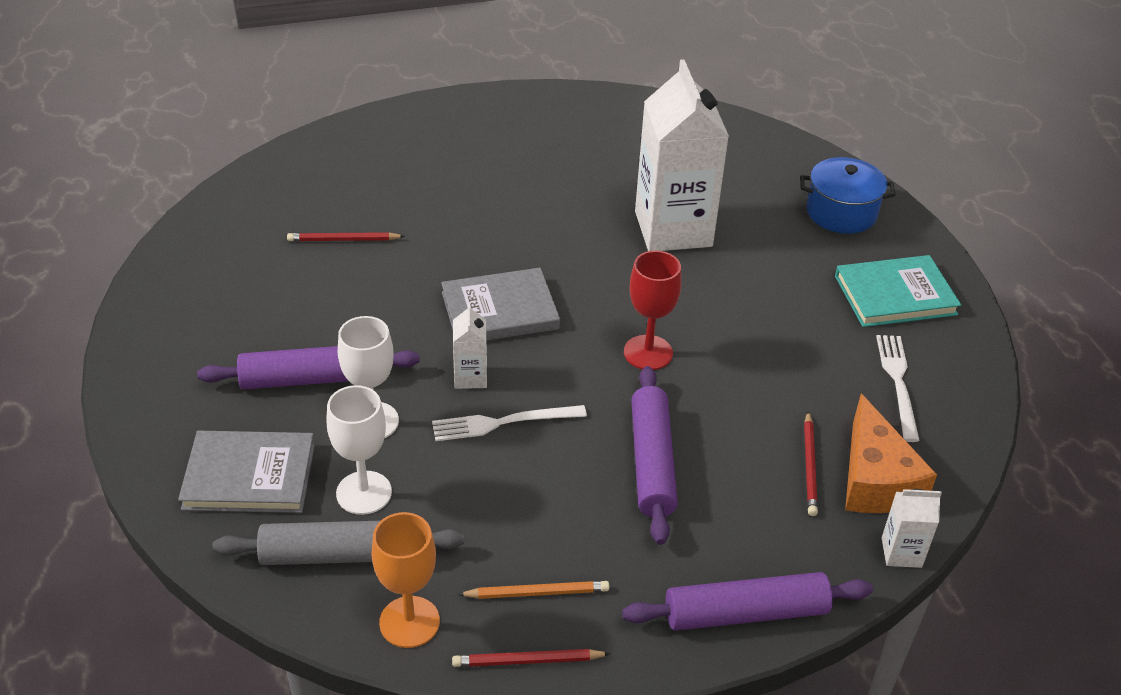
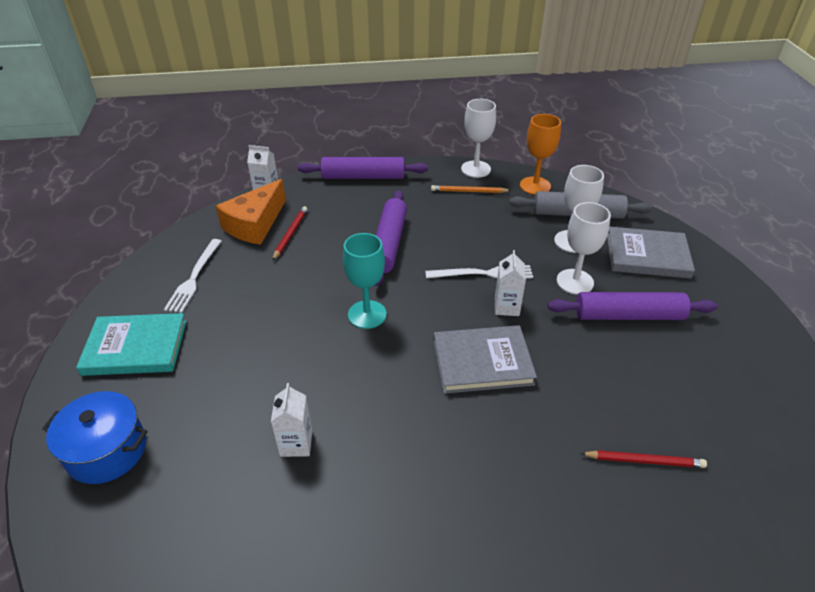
camera: 170 degrees left, 0 degrees up
red pencil [452,649,611,667] -> white goblet [461,99,496,178]
red goblet [624,250,682,370] -> turquoise goblet [343,233,387,329]
white carton [635,59,729,251] -> white carton [271,383,312,457], size x0.43
orange cheese [845,394,937,513] -> orange cheese turned 150 degrees counterclockwise [216,179,286,245]

